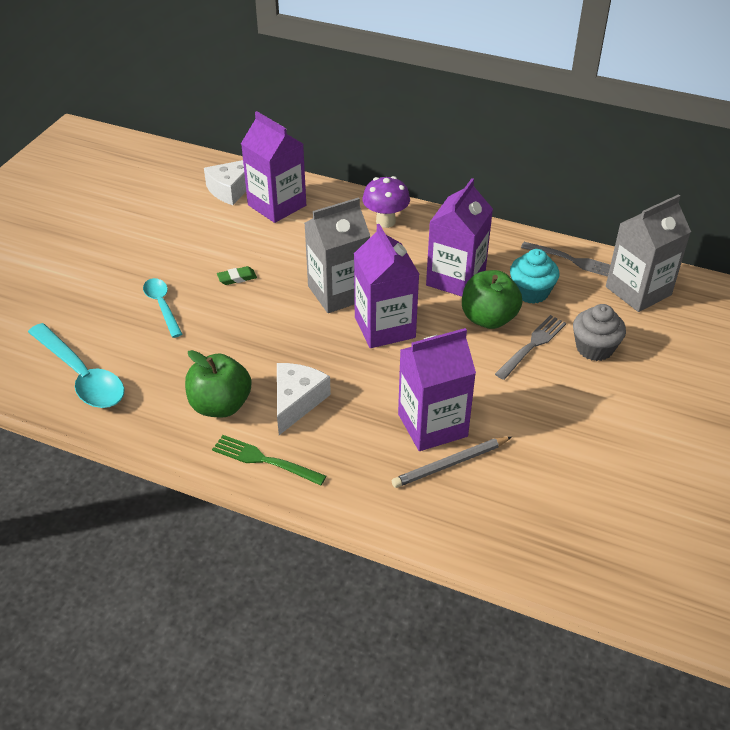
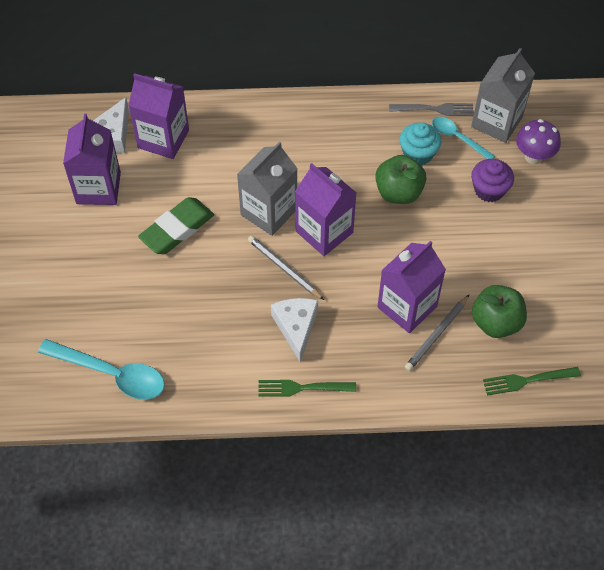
camera: 25 degrees left, 15 degrees up
turquoise spoon [143,278,182,338] -> turquoise spoon moved to [432,117,495,159]
green apple [185,350,251,418] -> green apple moved to [472,285,527,338]
green eraser [217,266,257,285] -> green eraser [138,197,214,254], size x2.26
purple mushroom [362,176,410,228] -> purple mushroom moved to [516,119,561,164]
purple carton [426,178,493,297] -> purple carton moved to [63,114,121,205]
grey fork [495,315,566,380] -> none
grey cupcake [573,304,626,361] -> purple cupcake [471,159,514,202]
none -> grey pencil [248,235,324,300]
none -> green fork [483,367,581,395]

